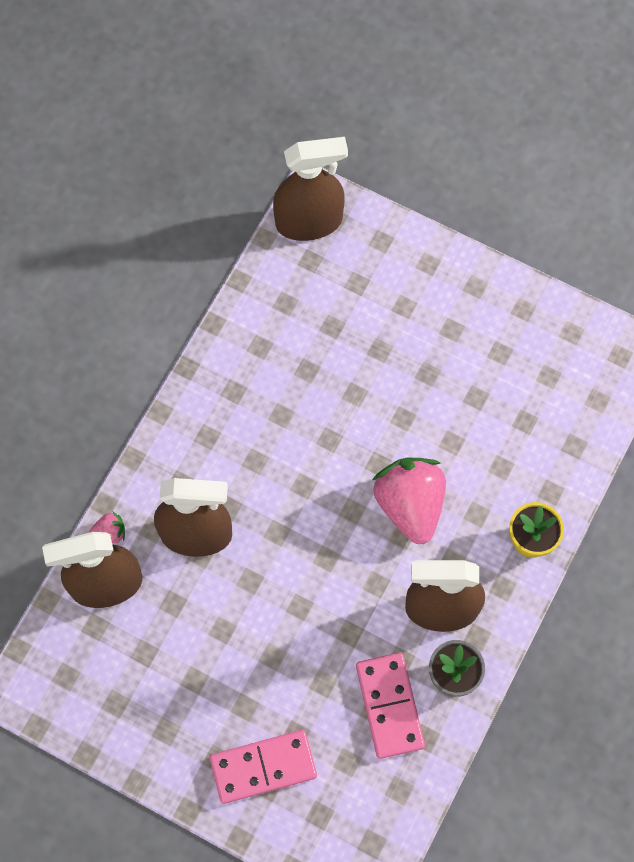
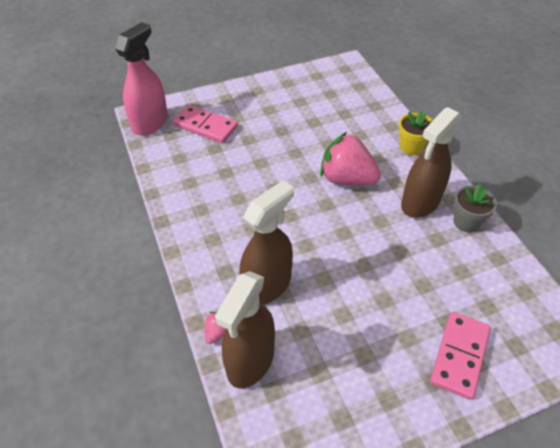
camera: 50 degrees left, 20 degrees down
brown spray bottle [273,137,348,241] -> pink spray bottle [115,22,168,136]
pink domino [356,653,425,759] -> pink domino moved to [173,105,238,143]

